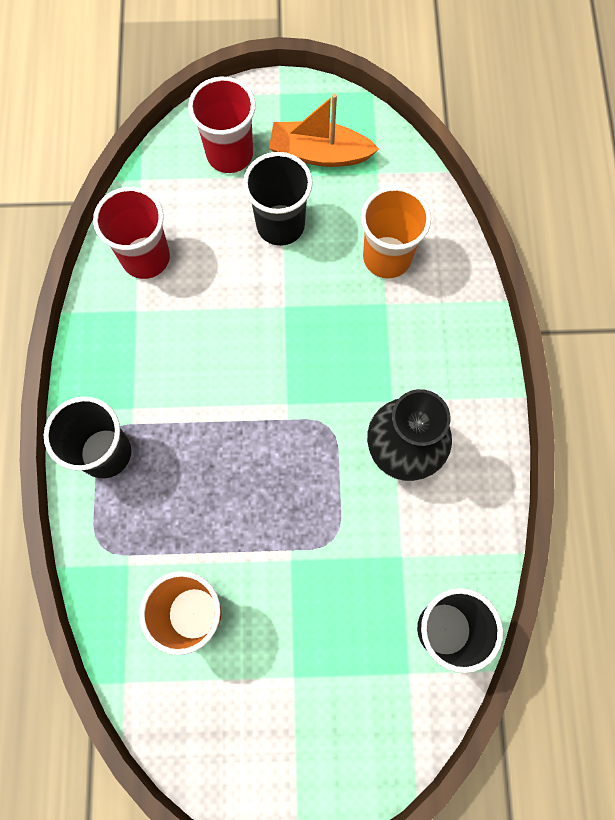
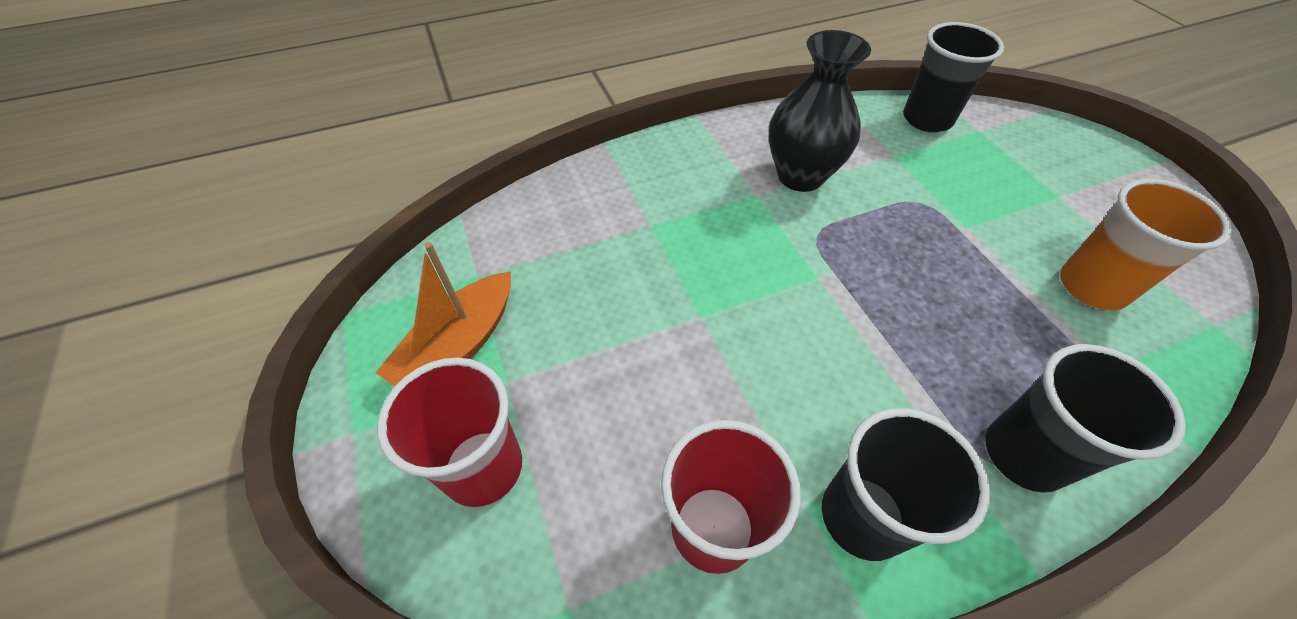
camera: 110 degrees left, 20 degrees down
black cup [243,152,313,246] -> black cup moved to [822,408,991,561]
orange boat [269,94,379,167] -> orange boat turned 45 degrees clockwise [375,242,511,387]
orange cup [361,186,431,279] -> none

